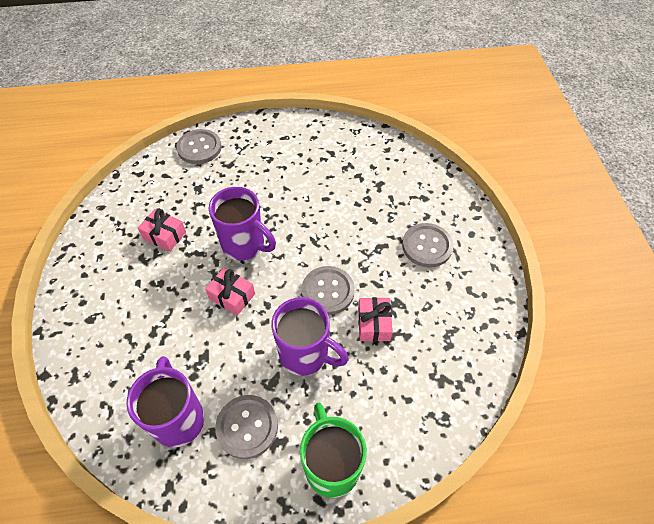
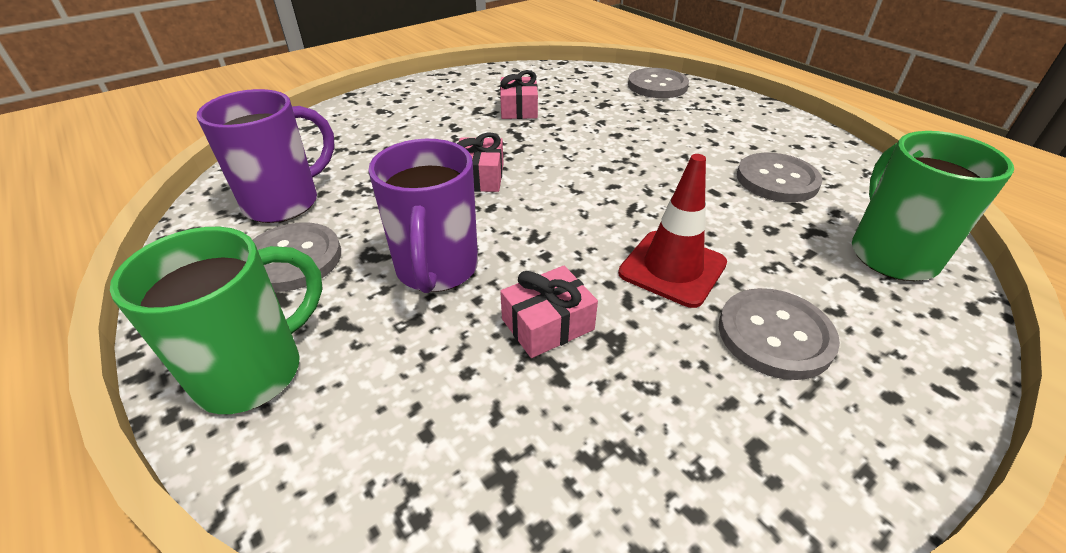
camera: 60 degrees right, 15 degrees down
purple mug [209,187,276,261] -> none
grey button [301,266,355,315] -> grey button moved to [737,153,823,202]
none -> red traffic cone [618,154,727,308]
none -> green mug [852,131,1014,281]

